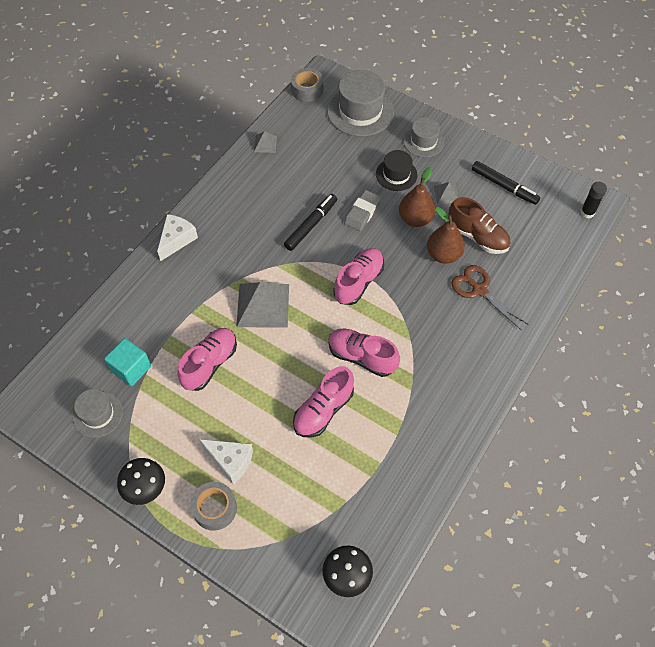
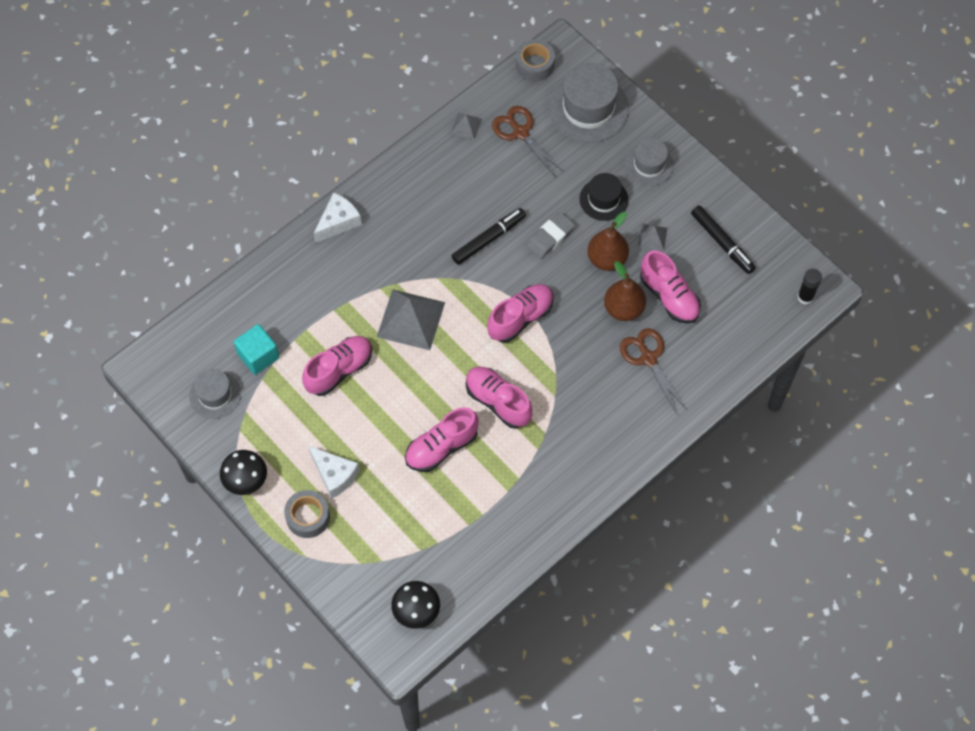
camera: 15 degrees right, 5 degrees up
brown shoe [449,197,511,254] -> pink shoe [640,250,701,324]
none -> brown scissors [492,106,564,176]

